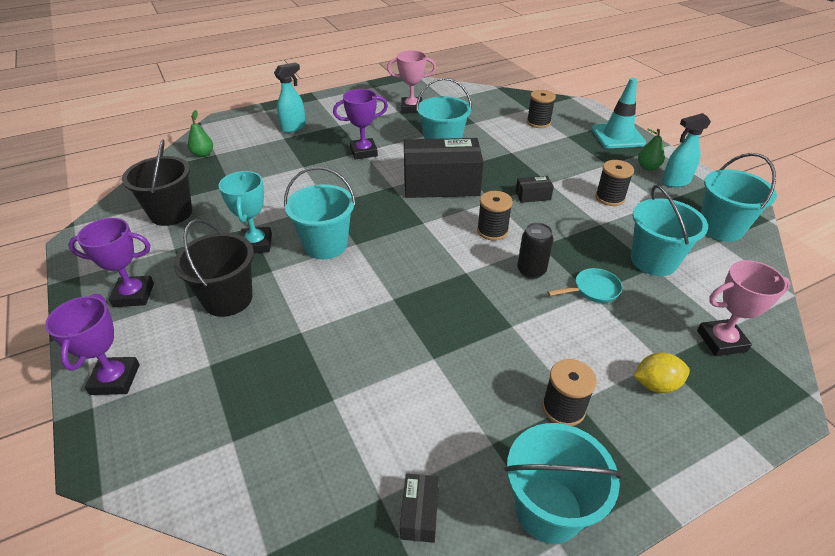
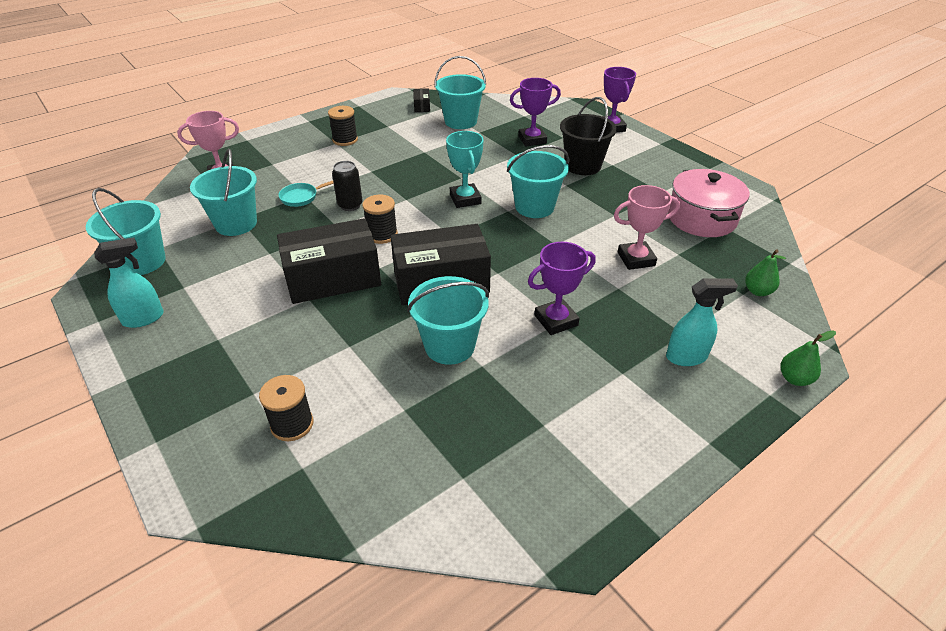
camera: 170 degrees right, 0 degrees up
purple trophy [68,218,154,307] -> purple trophy moved to [510,78,561,146]
black bucket [122,139,192,226] -> pink pot [668,169,750,237]
turquoise trophy [219,171,272,253] -> turquoise trophy moved to [446,131,484,208]
turquoise spray bottle [274,62,306,133] -> turquoise spray bottle turned 135 degrees counterclockwise [666,278,738,366]
pink trophy [387,50,436,113] -> pink trophy moved to [614,185,680,270]
turquoise bucket [505,423,623,544] -> turquoise bucket moved to [434,56,486,129]
black box [516,176,554,203] -> black box [277,218,381,304], size x2.41
turquoise traffic cone [591,78,646,148] -> none
black spool [595,160,634,206] -> none
yellow lemon [633,352,690,393] -> none
green pear [638,129,665,170] -> green pear moved to [780,330,836,386]

